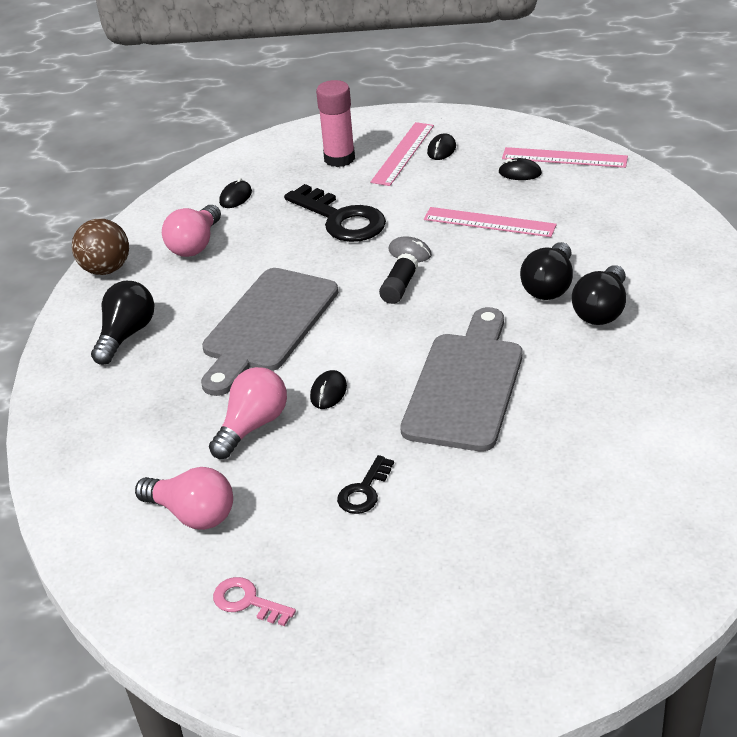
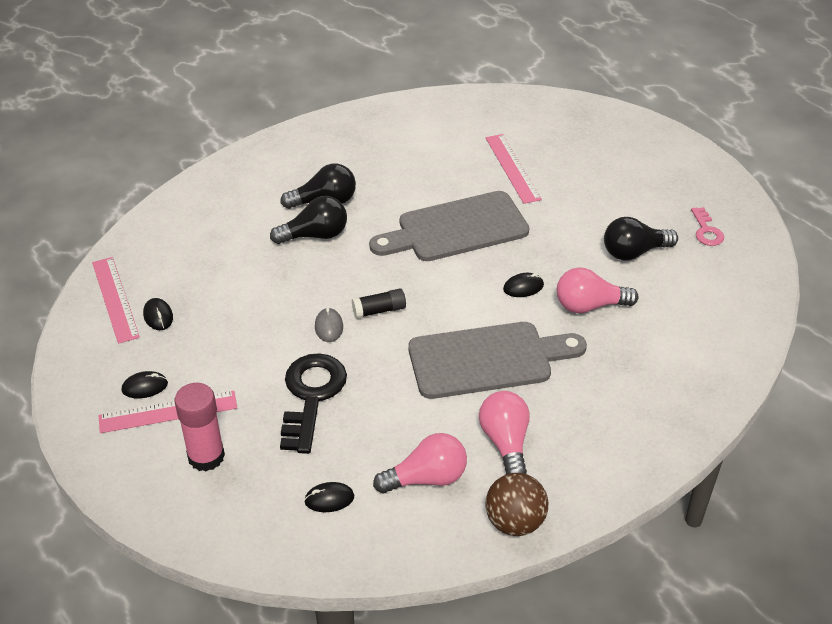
camera: 130 degrees left, 5 degrees up
black light bulb [91,281,154,365] -> black light bulb moved to [604,217,678,261]
pink light bulb [135,467,233,530] -> pink light bulb moved to [479,391,530,474]
black key [337,455,394,514] -> none
pink ruler [424,207,557,237] -> pink ruler moved to [486,134,542,204]

